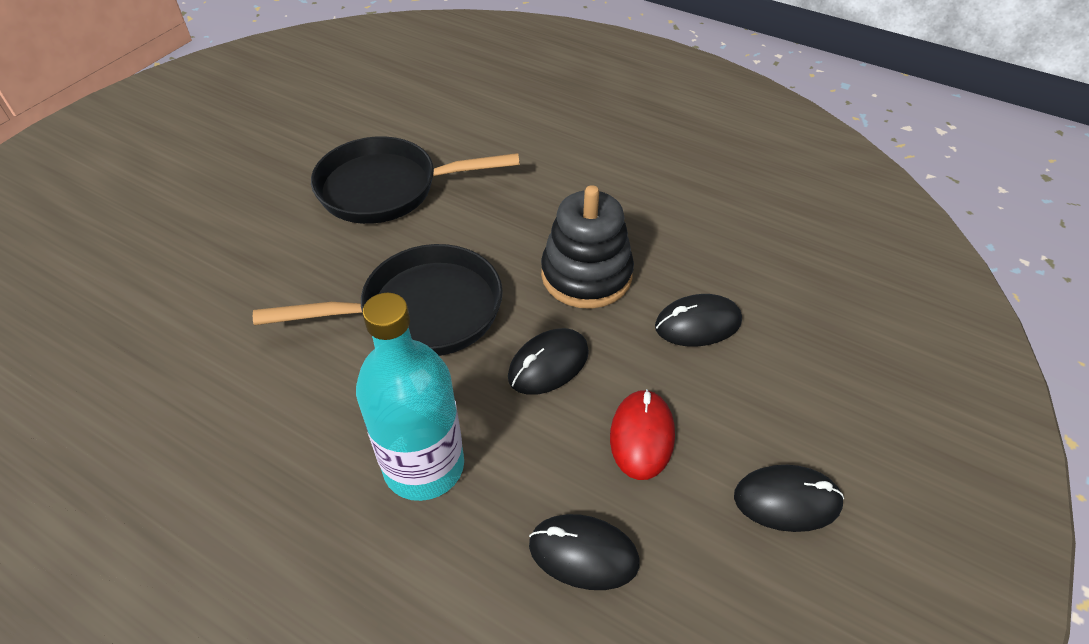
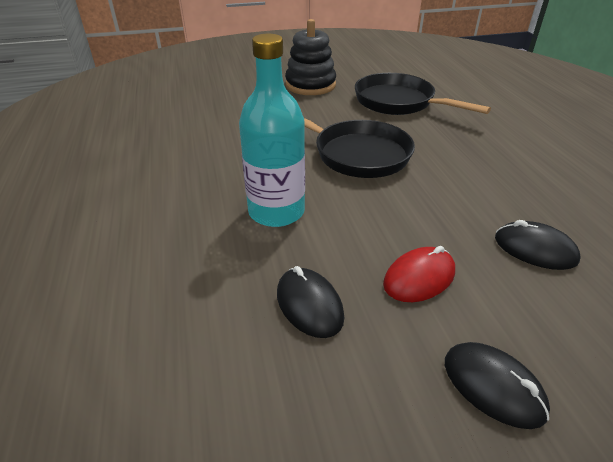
camera: 45 degrees right, 10 degrees down
black mouse [508,328,589,395] -> none
black stacking toy [541,185,634,309] -> black stacking toy moved to [285,19,336,95]

